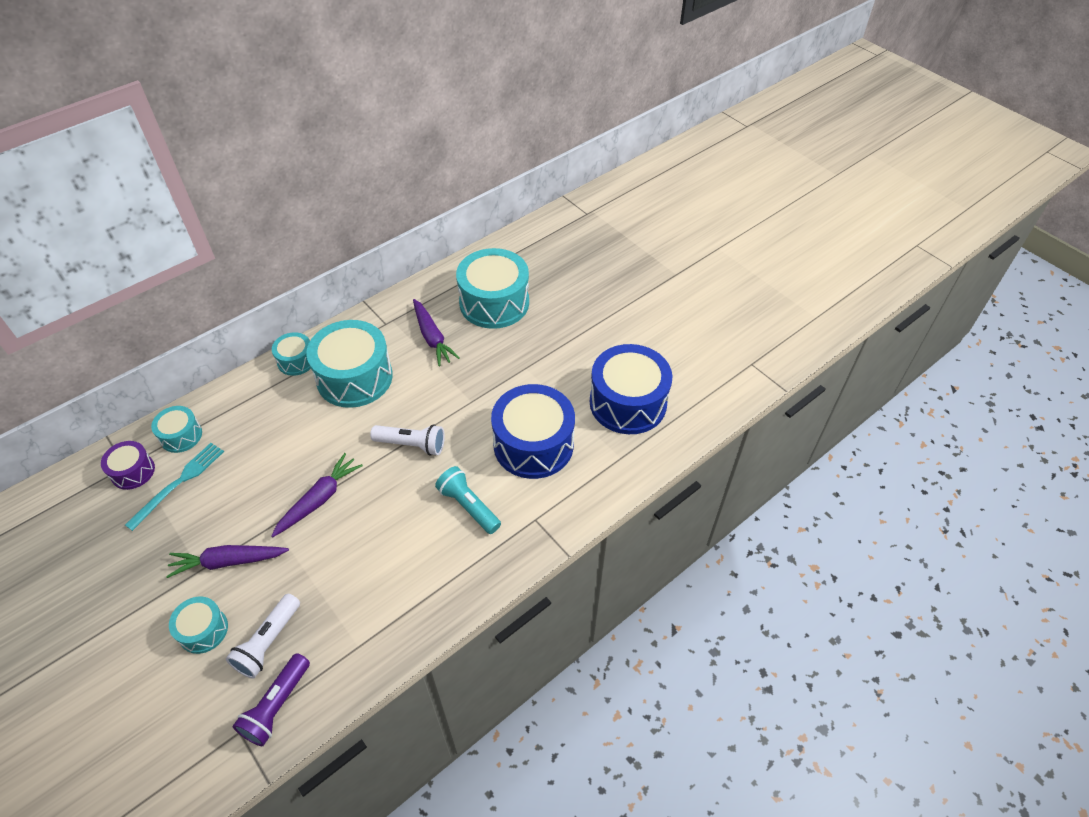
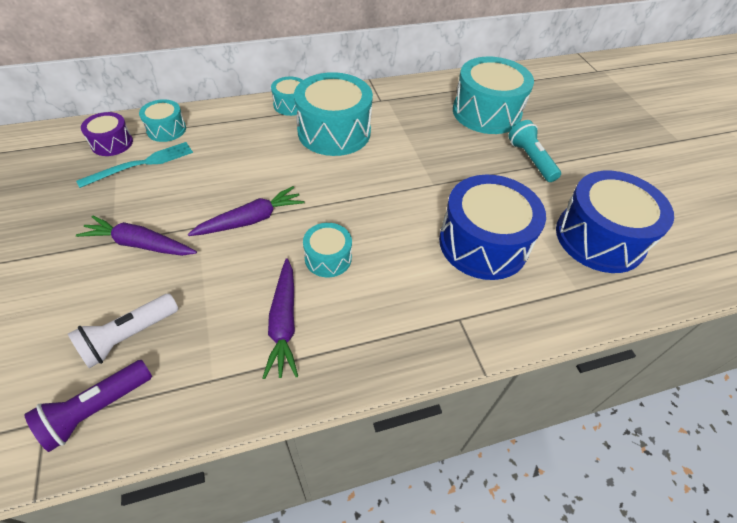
camera: 20 degrees right, 0 degrees up
turquoise drum [169,597,228,654] -> turquoise drum moved to [303,223,352,277]
white flashlight [370,424,445,456] -> none
purple carrot [413,299,460,366] -> purple carrot moved to [263,258,298,379]
turquoise flashlight [435,466,501,534] -> turquoise flashlight moved to [508,120,561,182]

